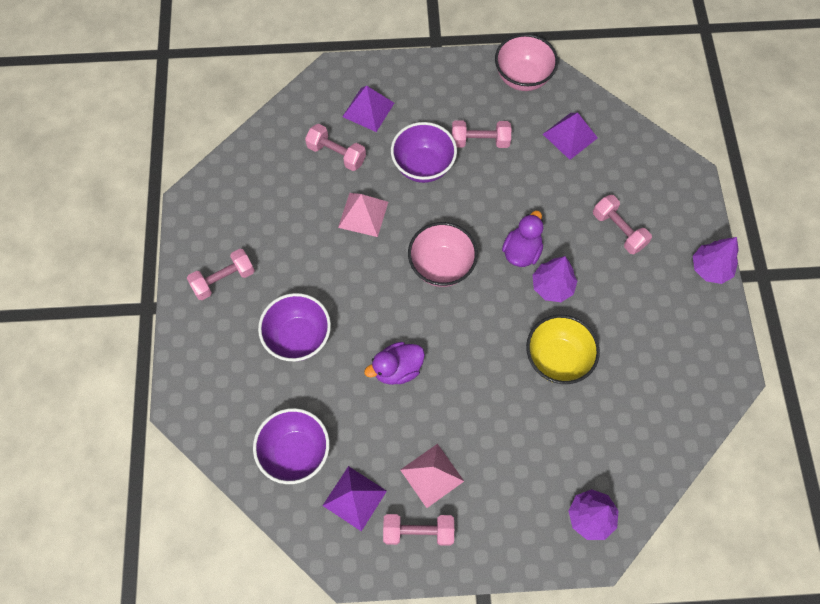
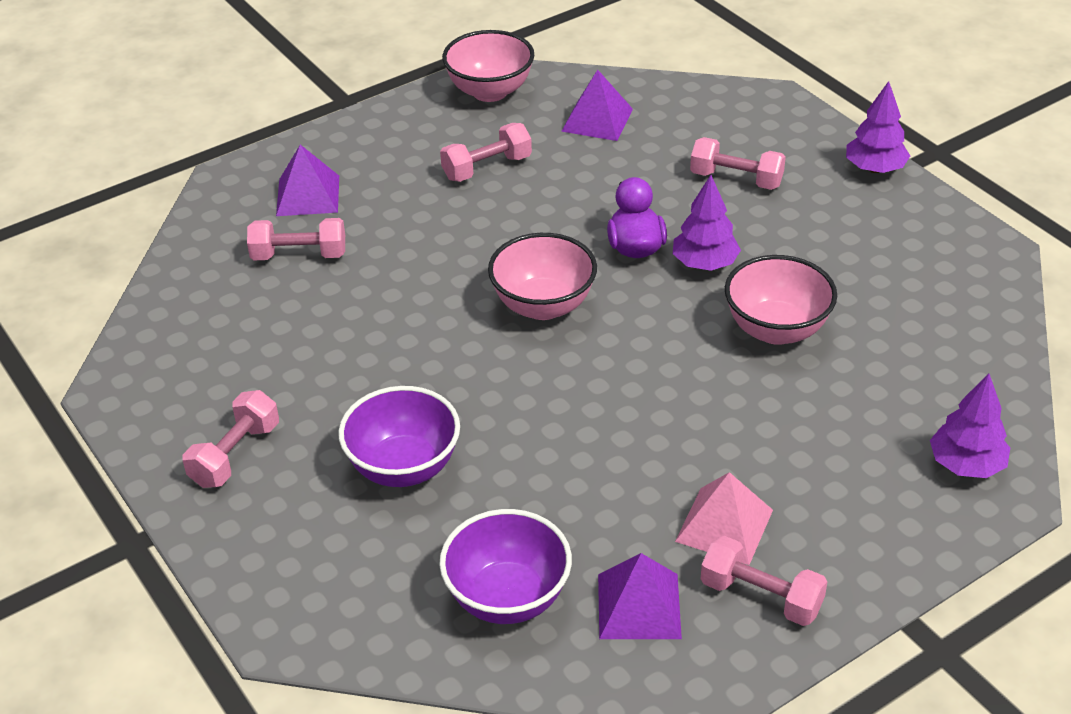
camera: 30 degrees left, 25 degrees down
pink pyramid [338,193,388,237] -> none
purple duck [364,342,425,385] -> none
pink dumbbell [383,514,454,546] -> pink dumbbell turned 60 degrees clockwise [701,536,828,626]
purple bowl [391,122,457,183] -> none
yellow bowl [526,315,600,384] -> pink bowl [725,255,837,345]

